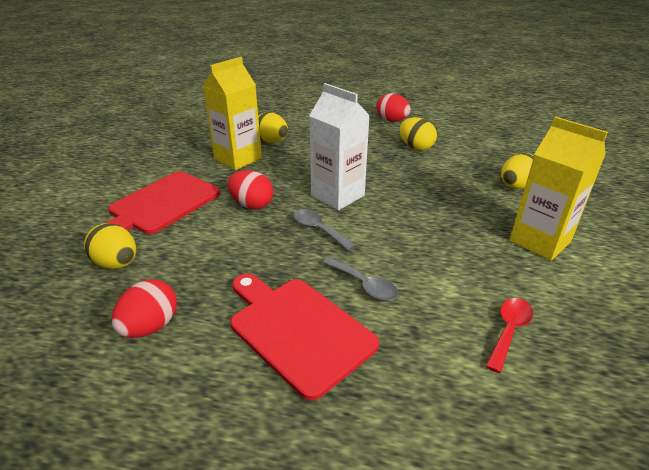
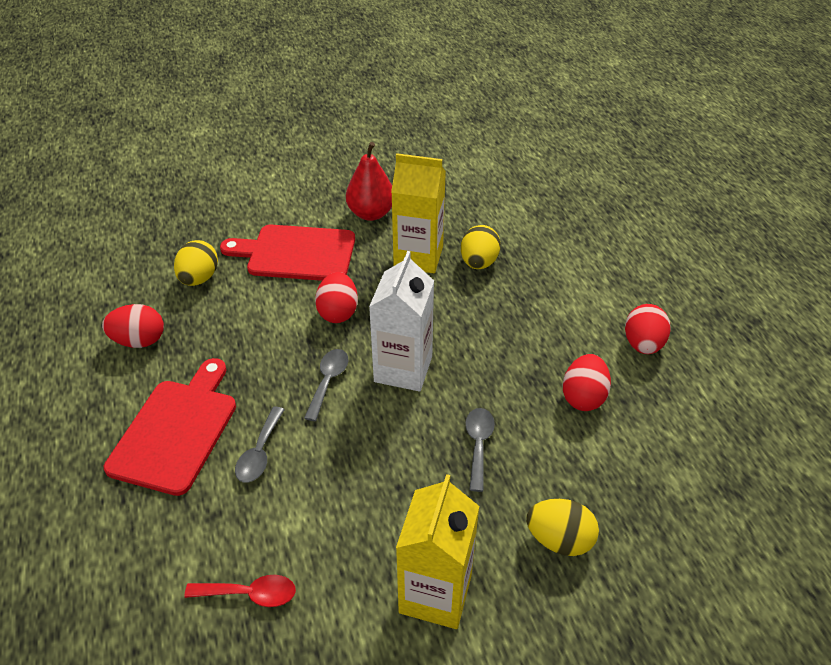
camera: 60 degrees right, 10 degrees up
yellow egg [399,117,437,150] -> red egg [563,354,611,411]
none -> red pear [346,142,392,221]
none -> grey spoon [465,408,495,492]

